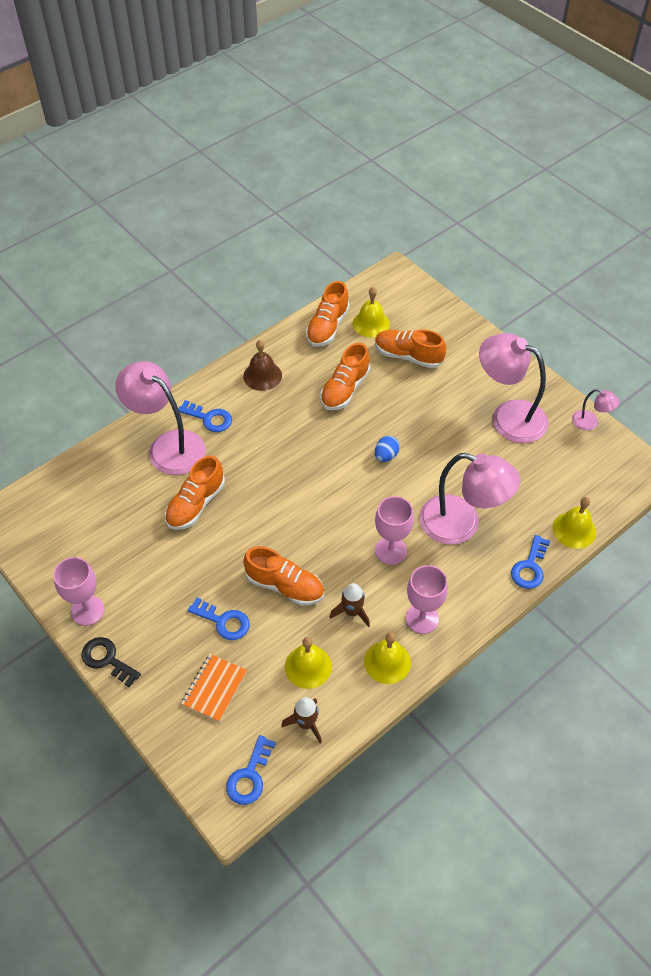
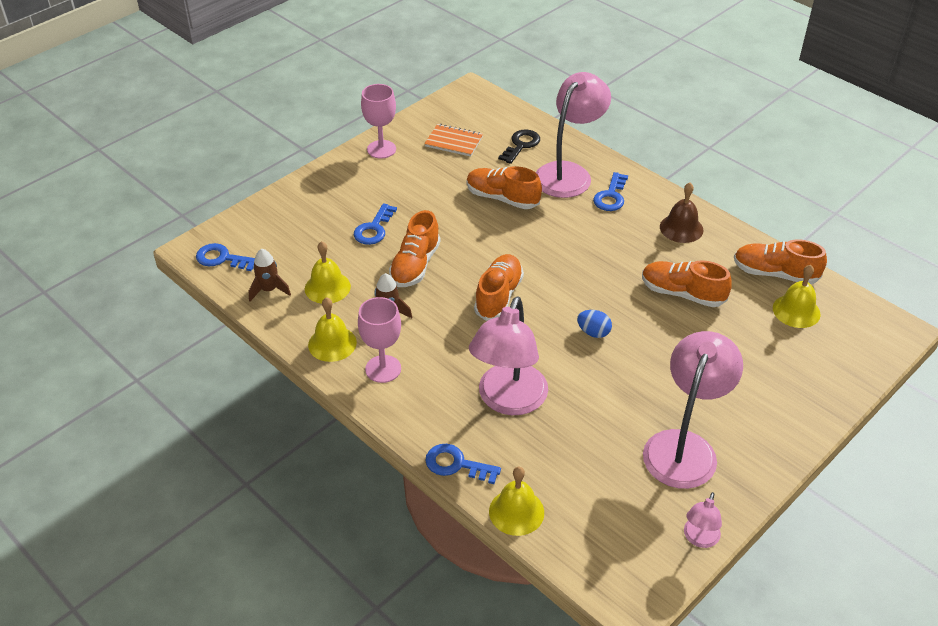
camera: 85 degrees right, 10 degrees down
black key [81,637,141,687] -> black key moved to [498,129,540,164]
orange notebook [181,654,247,722] -> orange notebook moved to [424,124,483,157]
orange shoe [375,329,446,368] -> orange shoe moved to [474,254,524,321]
pink goblet [375,496,414,565] -> none

